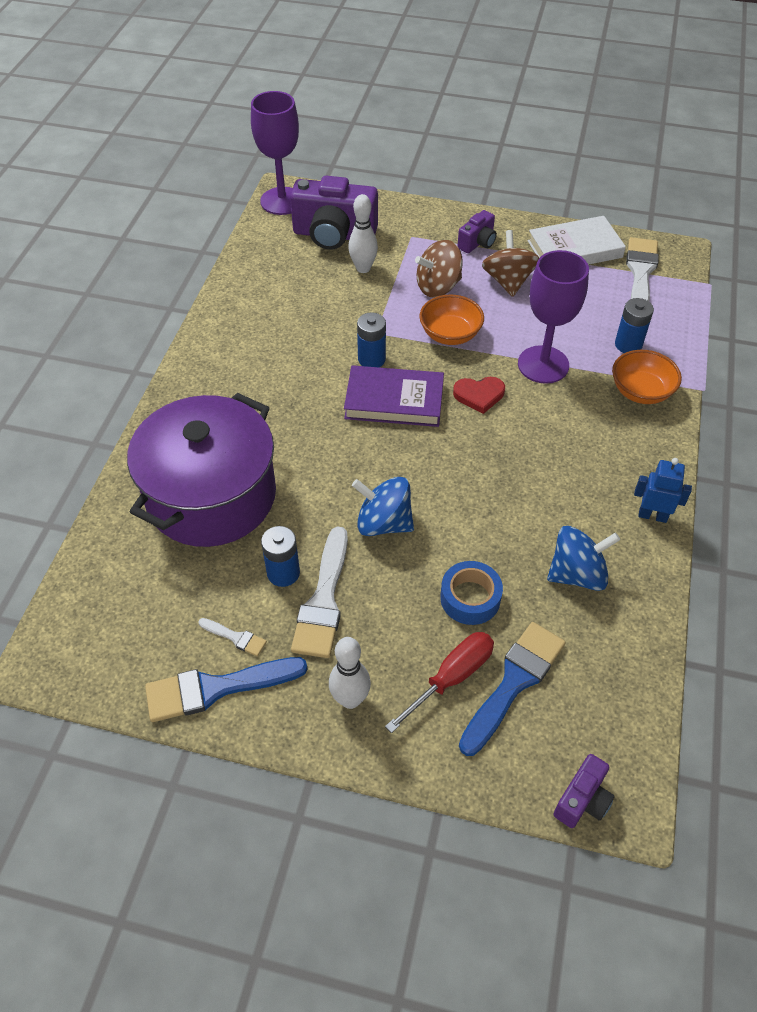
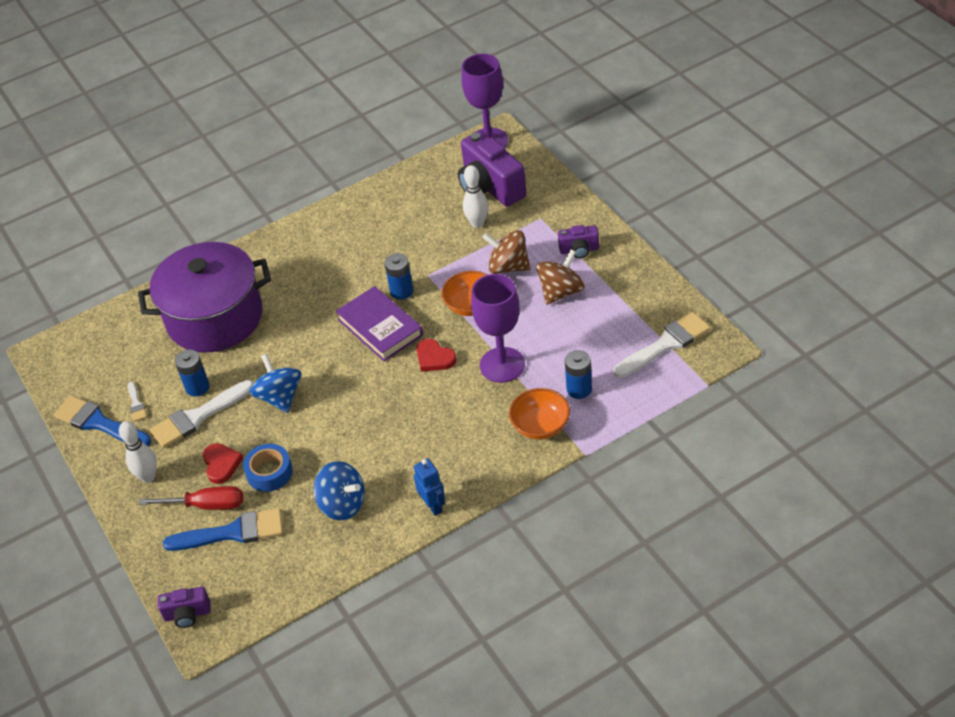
camera: 50 degrees right, 5 degrees down
white book [528,216,626,265] -> none
none -> red heart [203,443,243,484]

